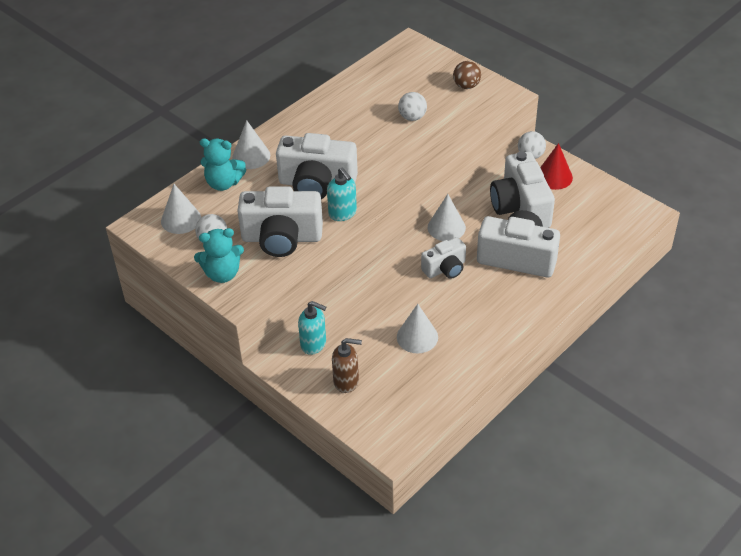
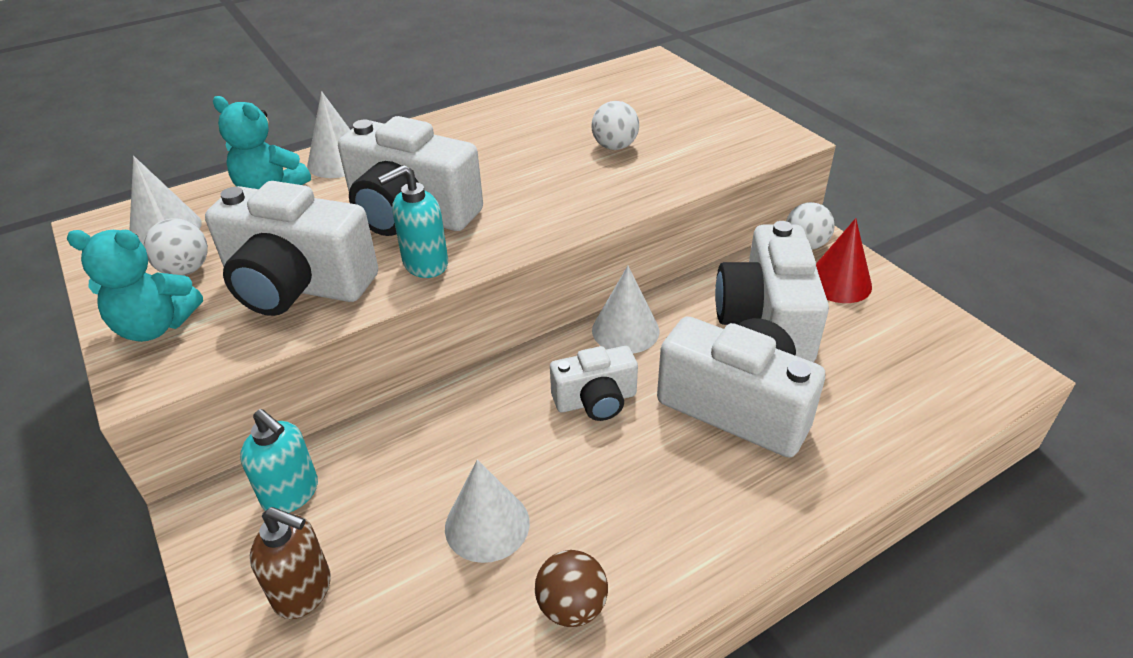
camera: 15 degrees right, 5 degrees down
turquoise soap dispenser [327,167,357,221] -> turquoise soap dispenser turned 75 degrees clockwise [378,165,448,278]
brown ball [453,61,481,89] -> brown ball moved to [535,550,608,627]

